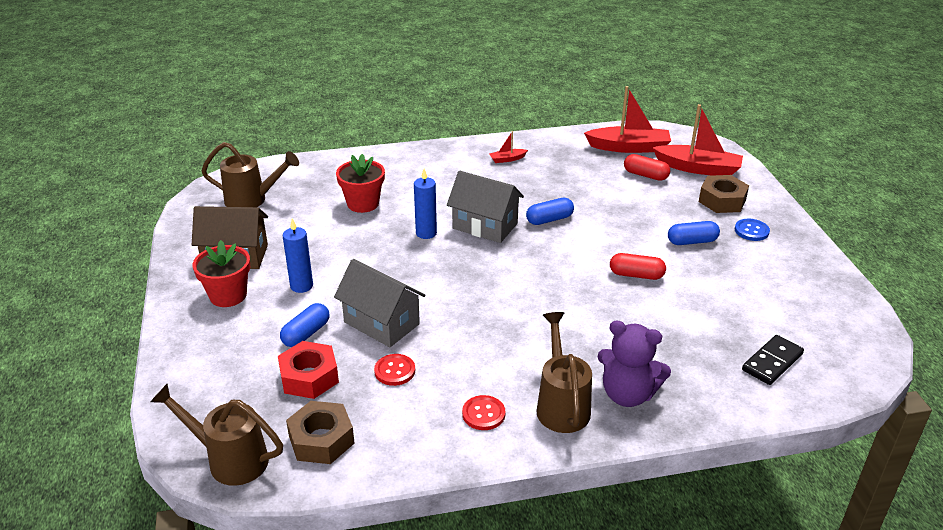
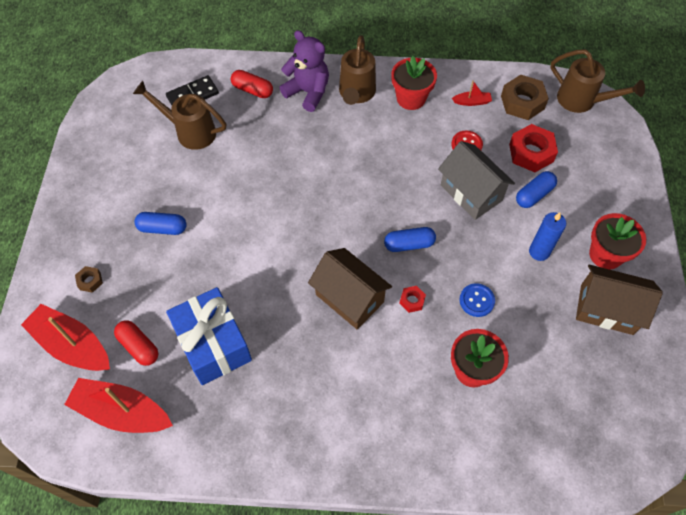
camera: 165 degrees left, 25 degrees up
brown watering can [202,142,299,207] -> brown watering can moved to [133,81,226,150]
blue candle [414,169,437,239] -> red nut [399,286,426,313]
grey house [447,171,524,243] -> brown house [308,248,392,329]
red button [462,395,505,430] -> red flower pot [391,56,437,110]
red boat [490,131,528,163] -> red boat moved to [452,81,492,106]
blue capsule [526,198,574,225] -> blue capsule moved to [384,227,436,252]
red capsule [610,253,666,280] -> red capsule moved to [231,70,273,98]
brown nut [699,175,749,213] -> brown nut [75,266,103,293], size x0.50
blue button [735,219,770,241] -> blue button moved to [459,283,495,317]
none -> blue gift [166,287,252,385]

